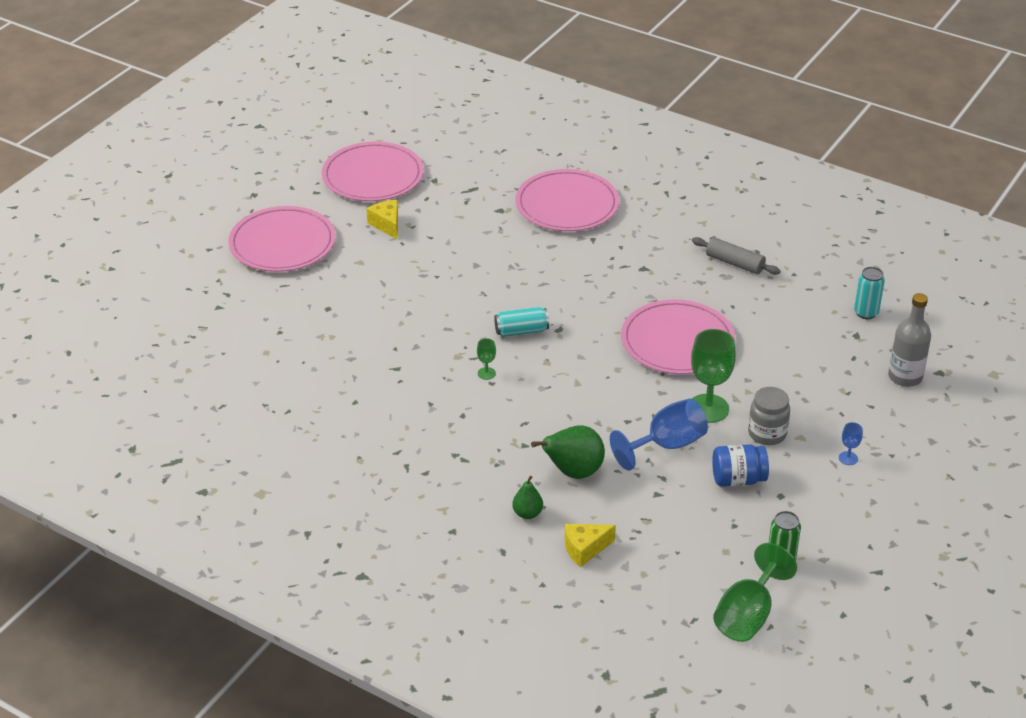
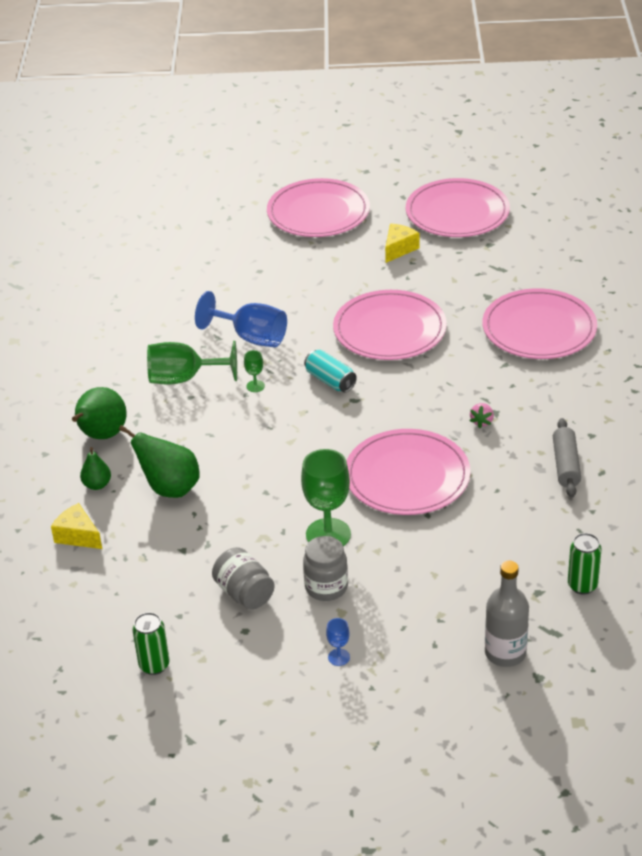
camera: 60 degrees right, 0 degrees up
blue goblet [610,399,708,471] -> blue goblet moved to [195,291,287,347]
blue jar [712,444,769,487] -> grey jar [212,547,275,610]
green goblet [713,543,797,642] -> green goblet moved to [147,341,237,384]
turquoise can [854,267,885,319] -> green can [568,533,602,594]
none -> green pear [72,387,127,439]
none -> pink plate [333,290,447,360]
none -> pink strawberry [470,403,494,428]

